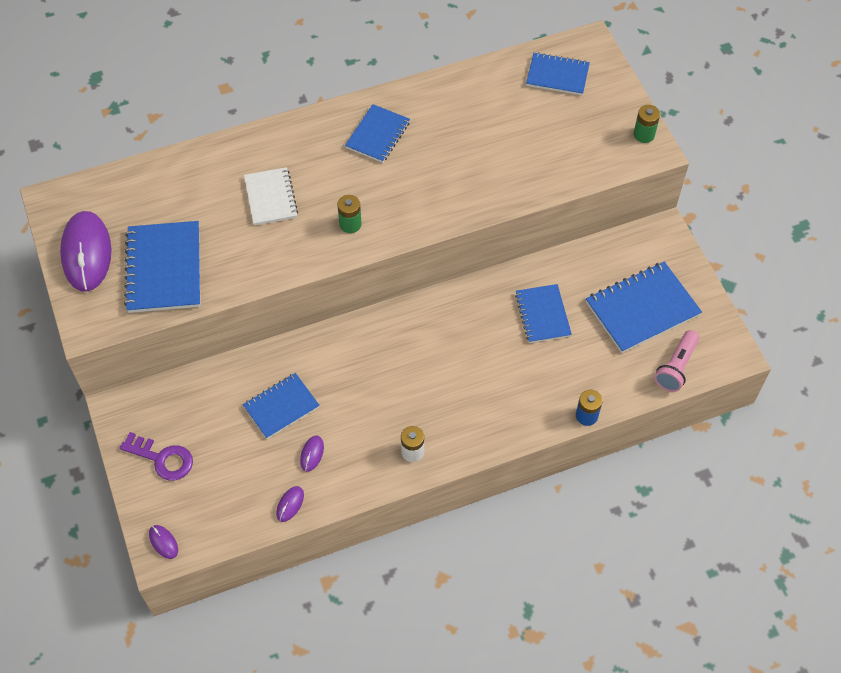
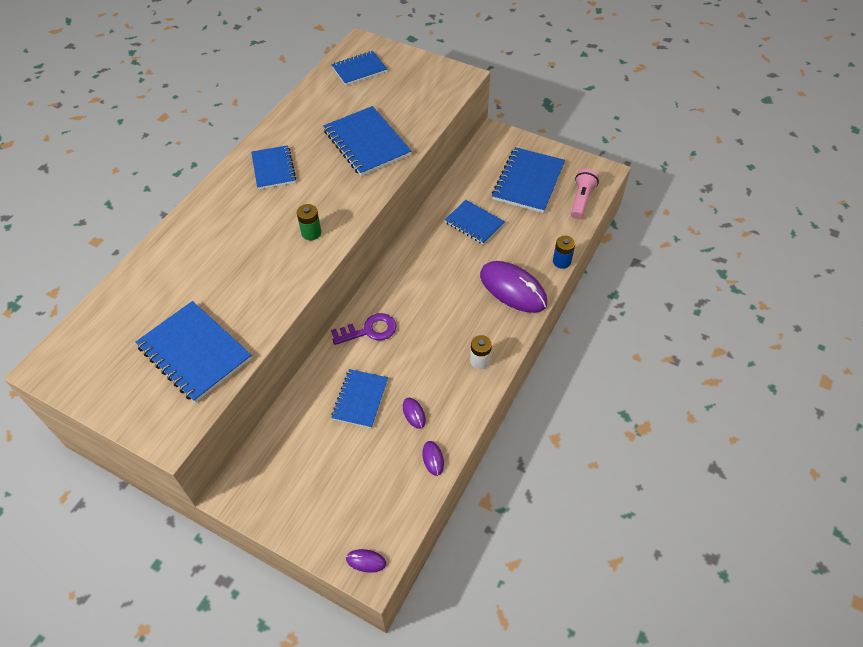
camera: 40 degrees left, 5 degrees down
purple mouse [60,211,111,292] -> purple mouse moved to [480,261,547,313]
purple key [120,432,193,481] -> purple key moved to [331,313,396,345]
white notebook [244,167,298,225] -> none
green battery [634,105,660,143] -> none
pink flashlight [654,330,699,392] -> pink flashlight turned 150 degrees counterclockwise [571,169,599,219]
none -> blue notebook [323,106,411,176]

